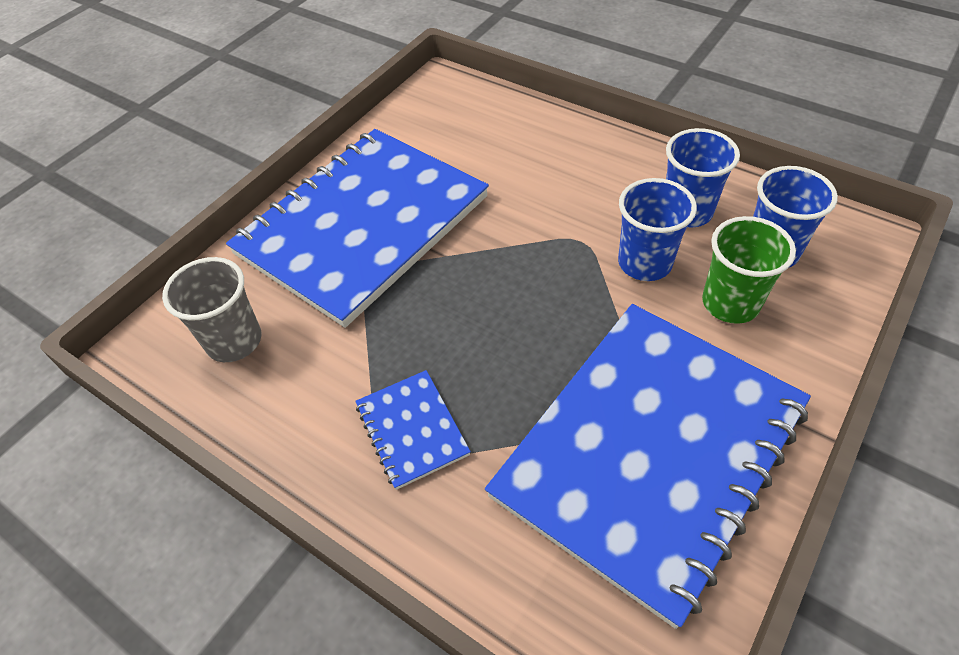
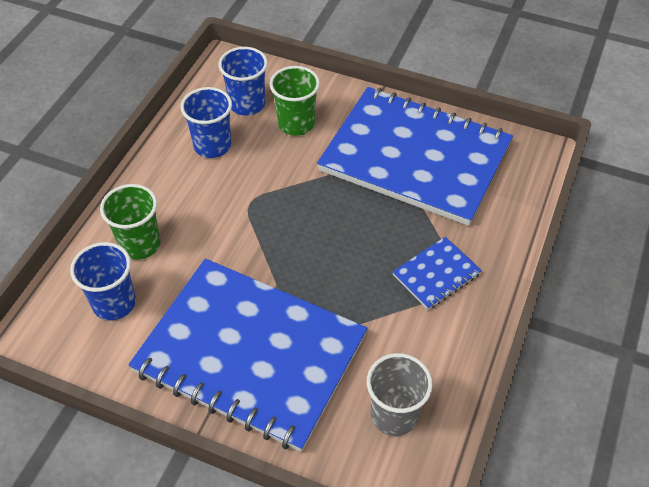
camera: 105 degrees left, 0 degrees up
blue cup [618,178,697,281] -> blue cup moved to [70,242,136,320]
none -> green cup [100,184,161,260]

